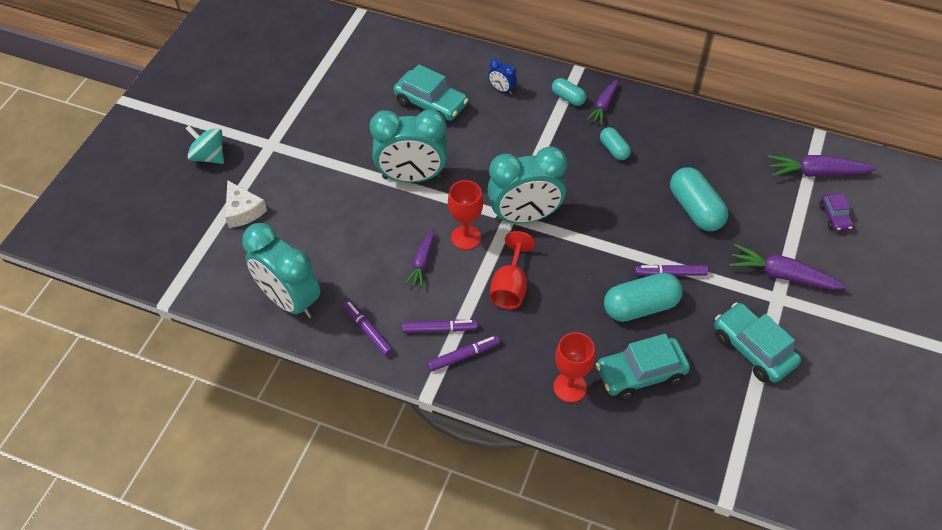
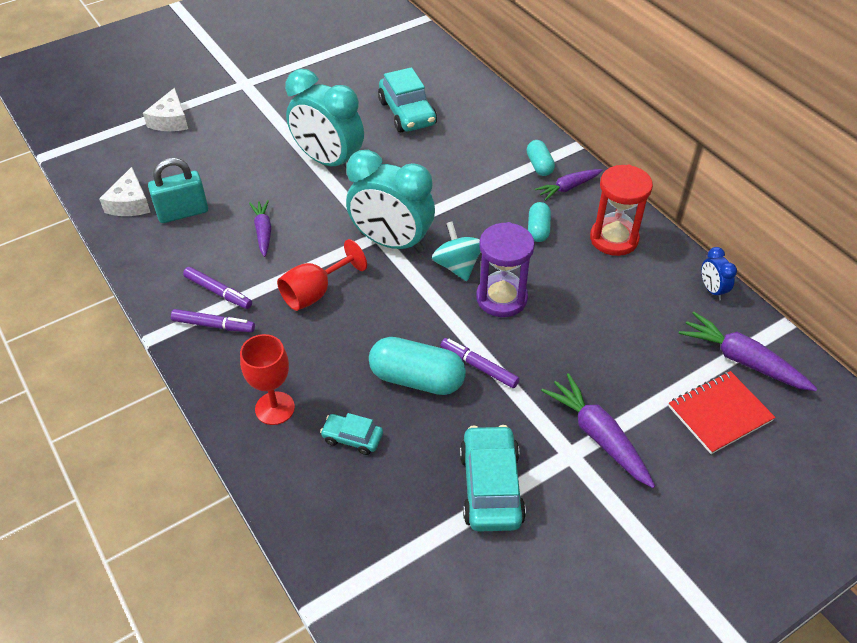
camera: 35 degrees right, 5 degrees down
turquoise spinning top [185,125,224,164] -> turquoise spinning top moved to [432,221,481,281]
turquoise clock [242,223,320,318] -> white cheese [99,167,150,216]
purple marker [343,300,393,356] -> none
purple carrot [405,228,434,288] -> purple carrot turned 120 degrees clockwise [249,200,271,257]
red goblet [448,180,483,250] -> none
blue clock [488,58,517,95] -> blue clock moved to [701,247,737,300]
turquoise car [596,334,690,400] -> turquoise car [320,413,383,455], size x0.55
turquoise capsule [670,167,728,231] -> none
purple car [820,193,853,231] -> red notebook [669,371,775,454]
none -> turquoise padlock [148,158,208,223]
none -> purple hourglass [476,222,535,317]
none -> red hourglass [590,164,653,256]

